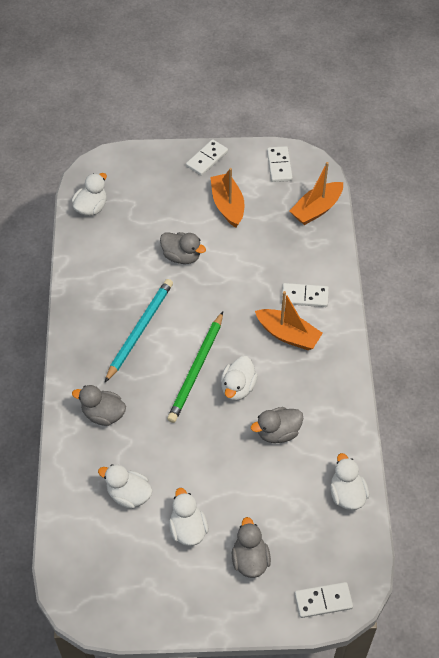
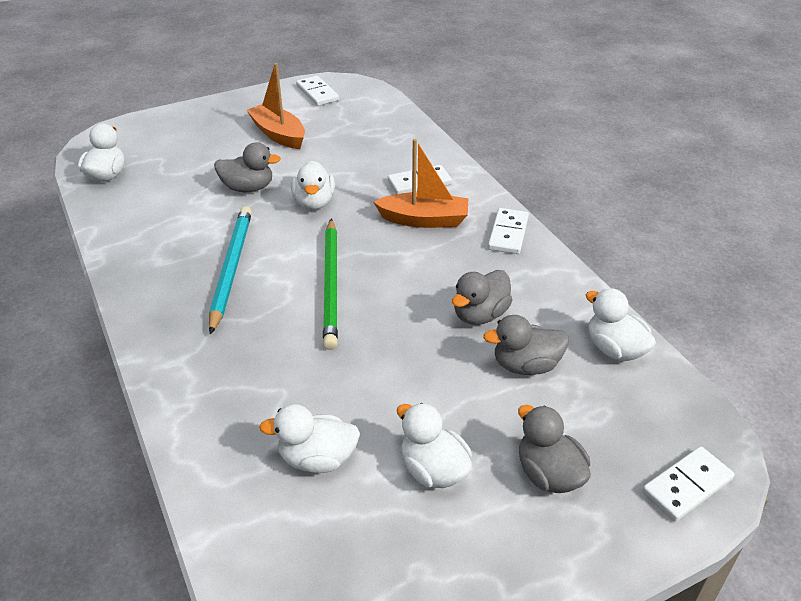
camera: 25 degrees left, 15 degrees down
grey duck [72,385,126,426] -> grey duck moved to [483,315,569,375]
white domino [186,139,228,176] -> white domino moved to [488,208,529,254]
white duck [221,356,258,401] -> white duck moved to [291,161,335,210]
orange boat [290,162,343,225] -> none

